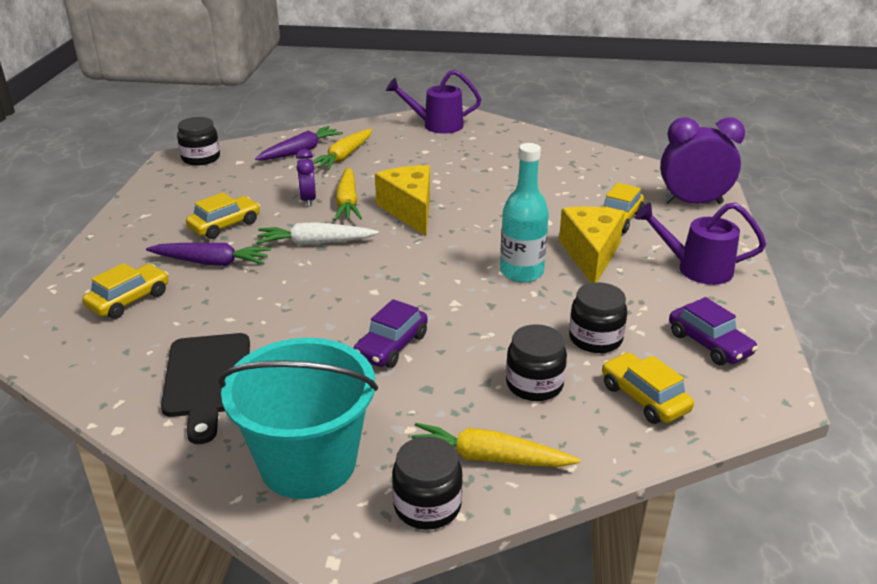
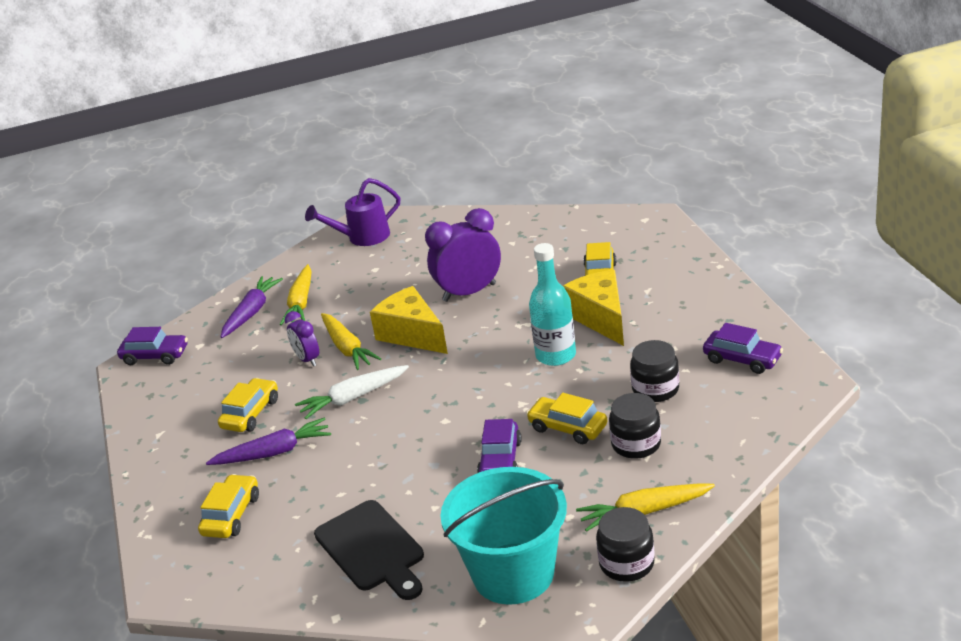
camera: 20 degrees left, 0 degrees up
black jar [177,117,220,165] -> purple car [117,327,188,365]
yellow car [602,352,694,424] -> yellow car moved to [526,393,607,444]
purple watering can [635,202,766,285] -> none
purple clock [660,117,745,204] -> purple clock moved to [425,208,501,302]

